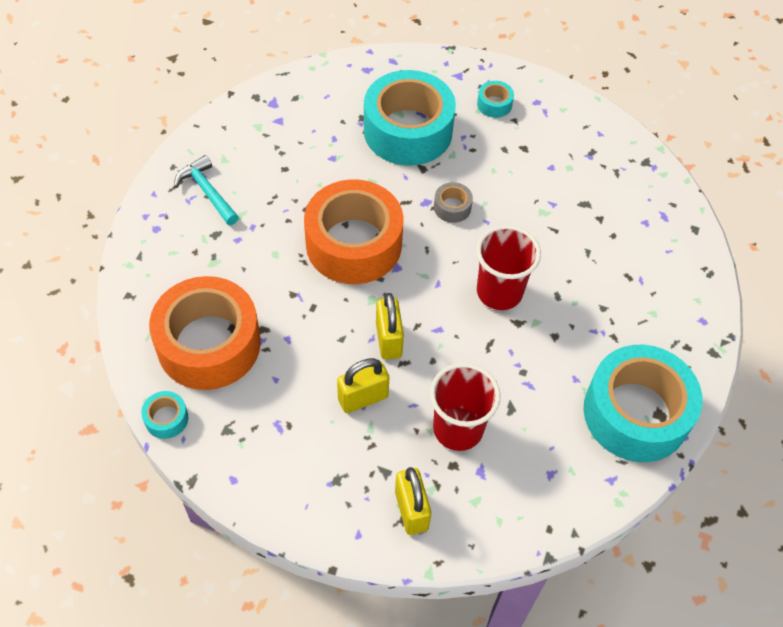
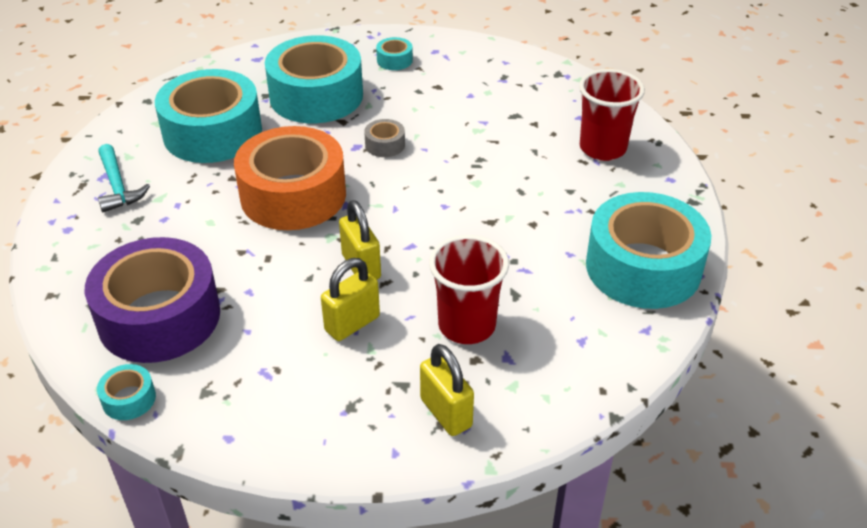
camera: 15 degrees left, 15 degrees down
orange tape [149,276,261,390] -> purple tape [85,237,220,363]
turquoise hammer [174,155,239,225] -> turquoise hammer turned 150 degrees counterclockwise [98,144,150,212]
red cup [476,225,541,310] -> red cup moved to [579,69,645,161]
none -> turquoise tape [155,69,262,163]

